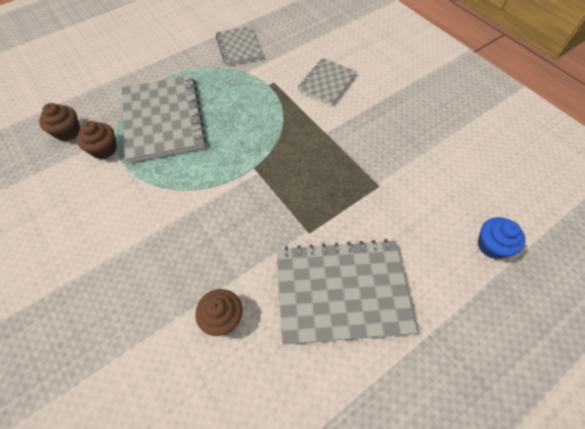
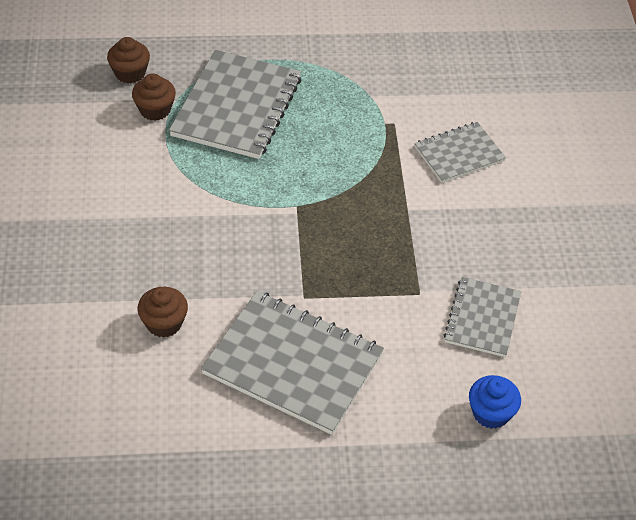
camera: 30 degrees right, 10 degrees down
grey notebook [216,26,262,65] -> grey notebook moved to [444,277,521,357]

